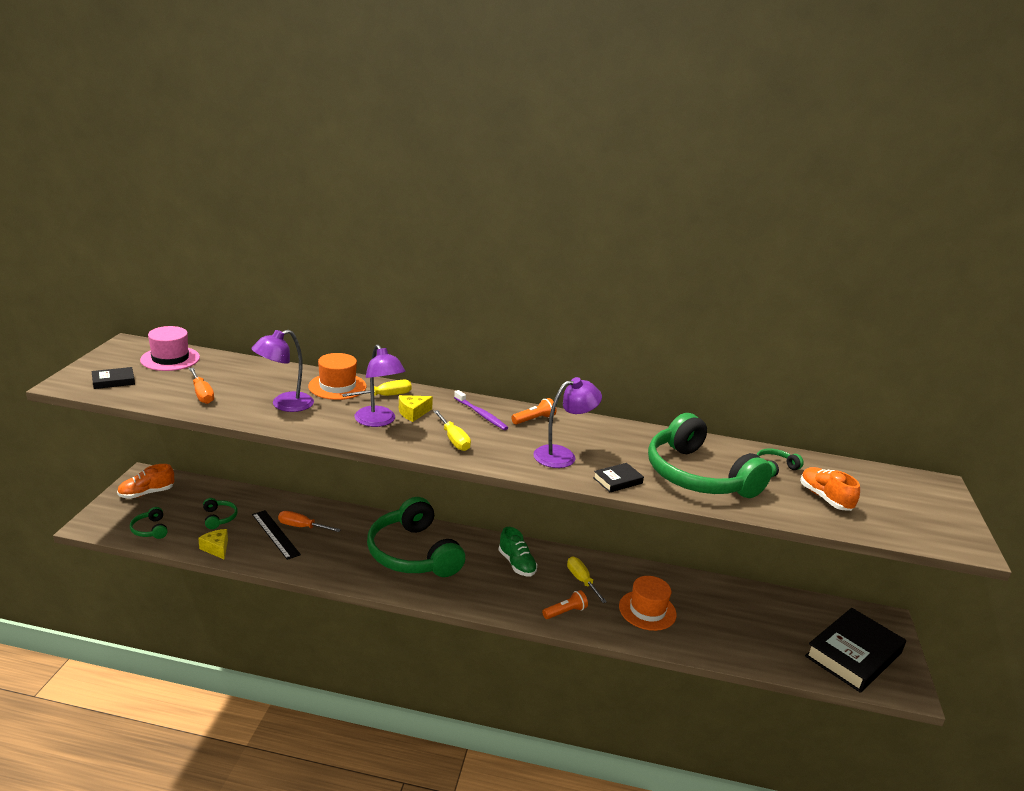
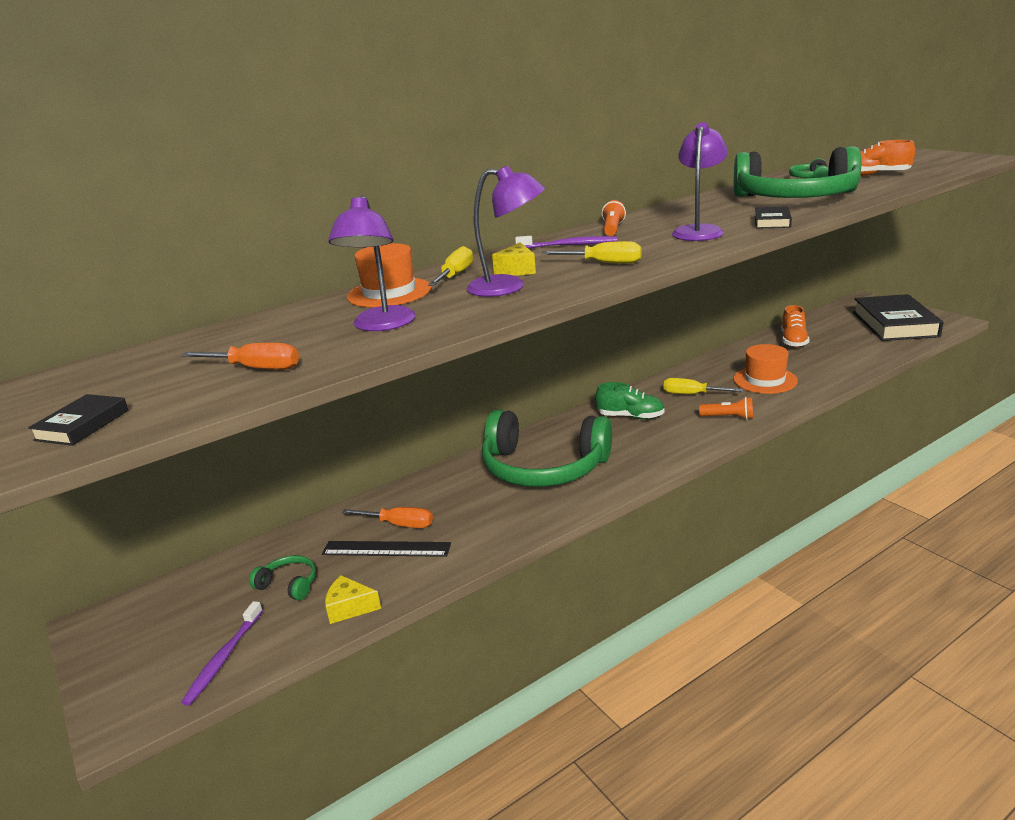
camera: 40 degrees left, 0 degrees up
orange shoe [117,464,174,499] -> orange shoe moved to [781,305,810,347]
green headphones [130,507,168,539] -> purple toothbrush [181,601,263,706]
pink hat [140,326,200,371] -> none
orange screwdriver [278,511,341,532] -> orange screwdriver turned 135 degrees counterclockwise [342,507,433,528]
orange flashlight [542,590,588,619] -> orange flashlight turned 90 degrees clockwise [699,397,753,420]

